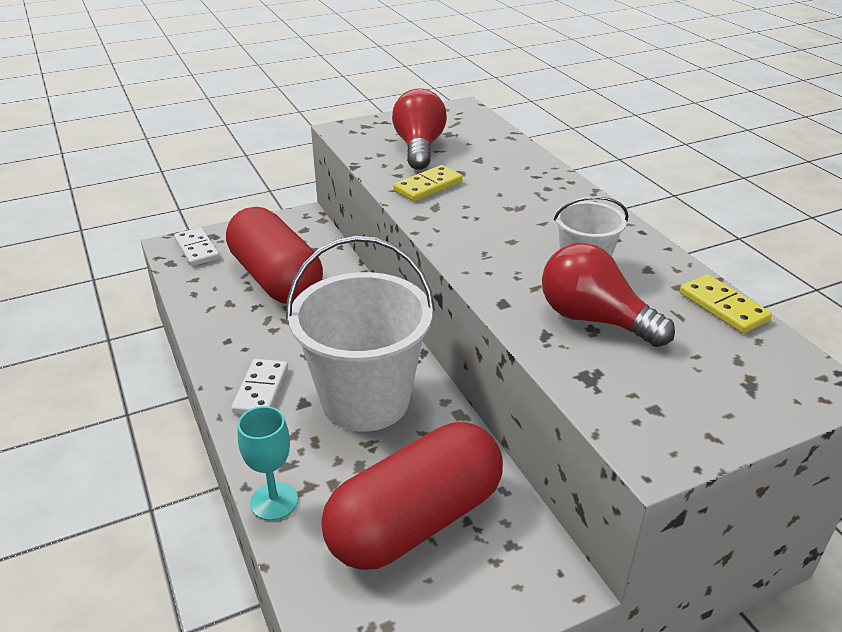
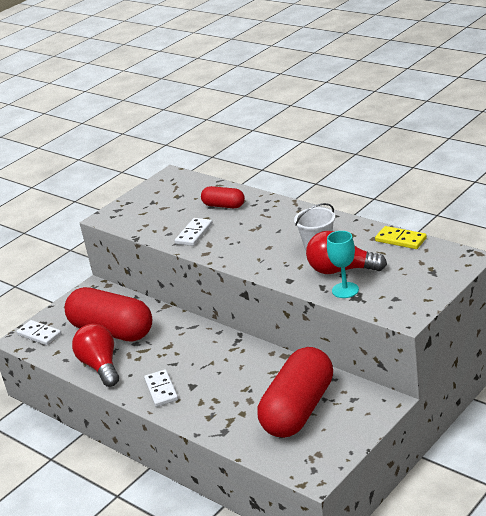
camera: 20 degrees left, 5 degrees down
turquoise goblet [237,406,298,521] -> turquoise goblet moved to [327,231,359,298]
white bucket [286,236,435,432] -> none
red light bulb [392,88,447,170] -> red light bulb moved to [72,324,119,387]
yellow domino [393,165,463,202] -> white domino [175,218,213,246]
none -> red capsule [201,186,245,208]

